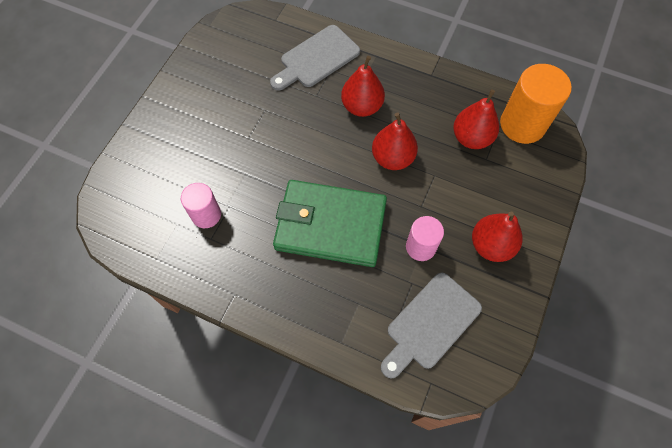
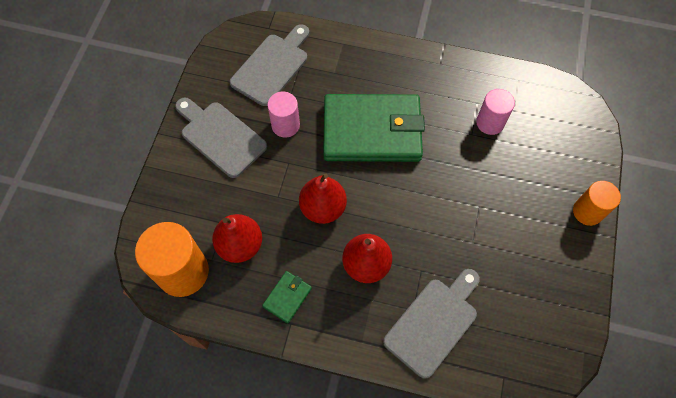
camera: 170 degrees right, 0 degrees up
red pear [472,212,523,262] -> grey cutting board [175,97,267,178]
none -> green wallet [262,271,312,323]
none -> orange cylinder [573,181,621,226]

